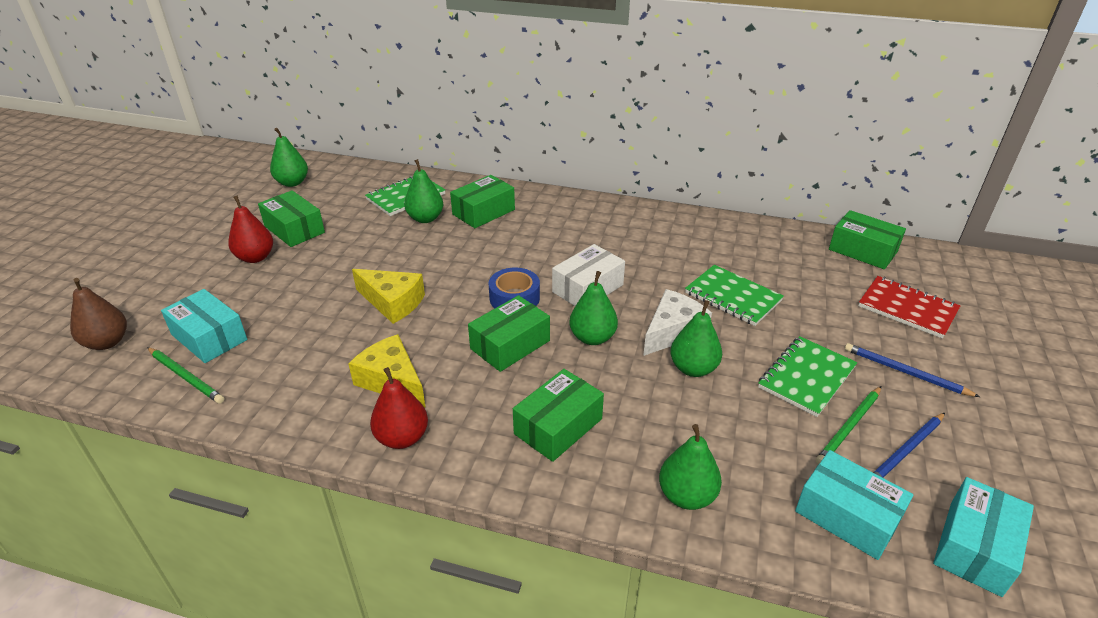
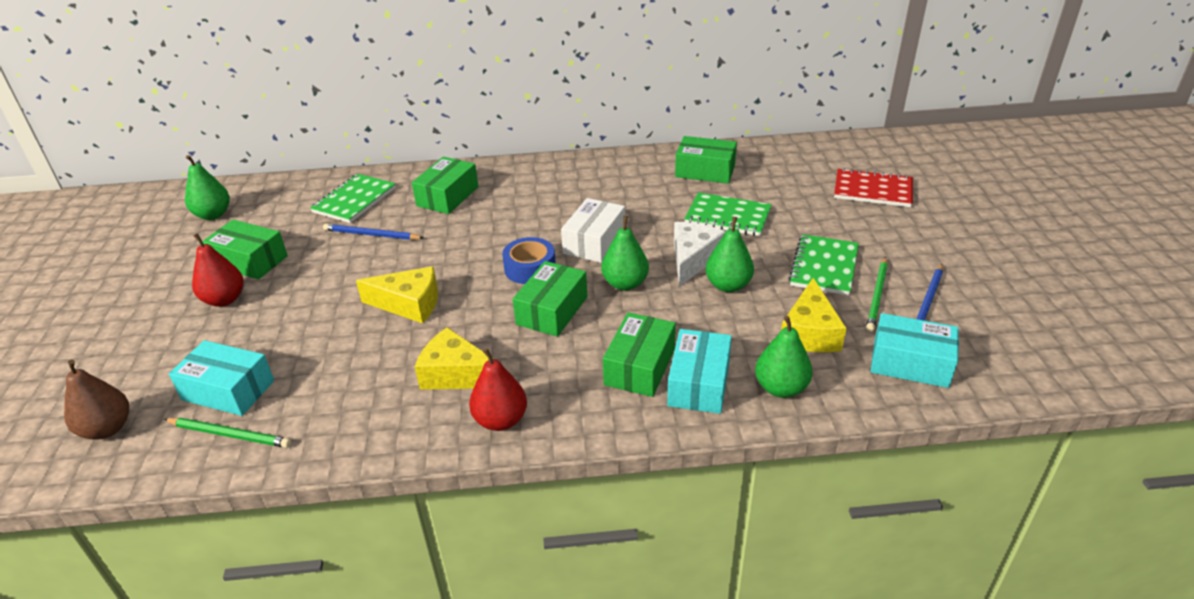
camera: 20 degrees left, 0 degrees up
green pear [404,159,443,223] -> none
green box [829,210,906,269] -> green box moved to [675,136,737,184]
blue pencil [845,343,980,397] -> blue pencil moved to [323,224,424,240]
turquoise box [933,477,1034,597] -> turquoise box moved to [667,329,732,414]
none -> yellow cheese [781,278,847,352]

